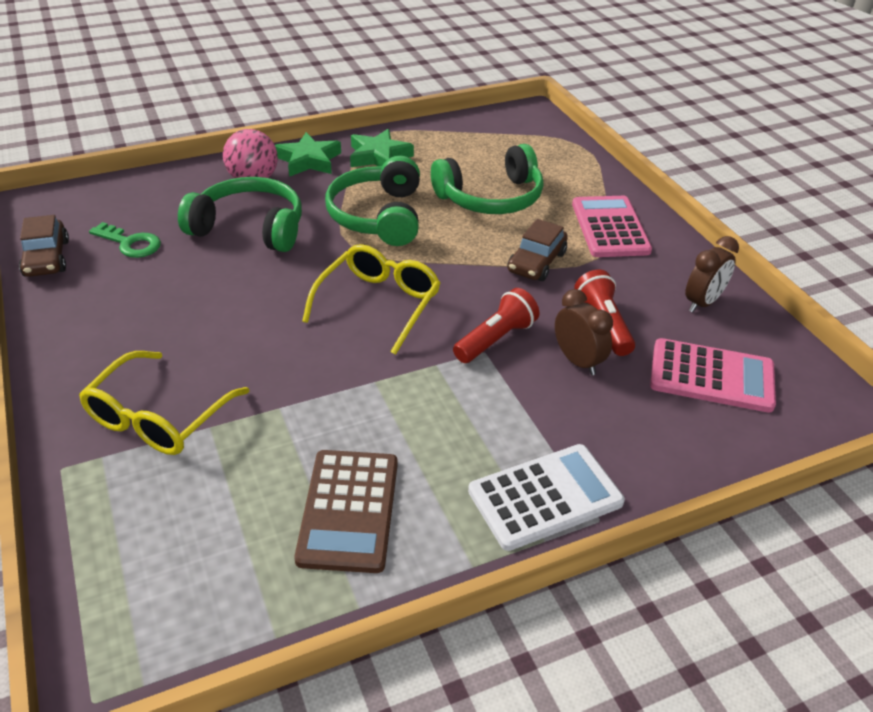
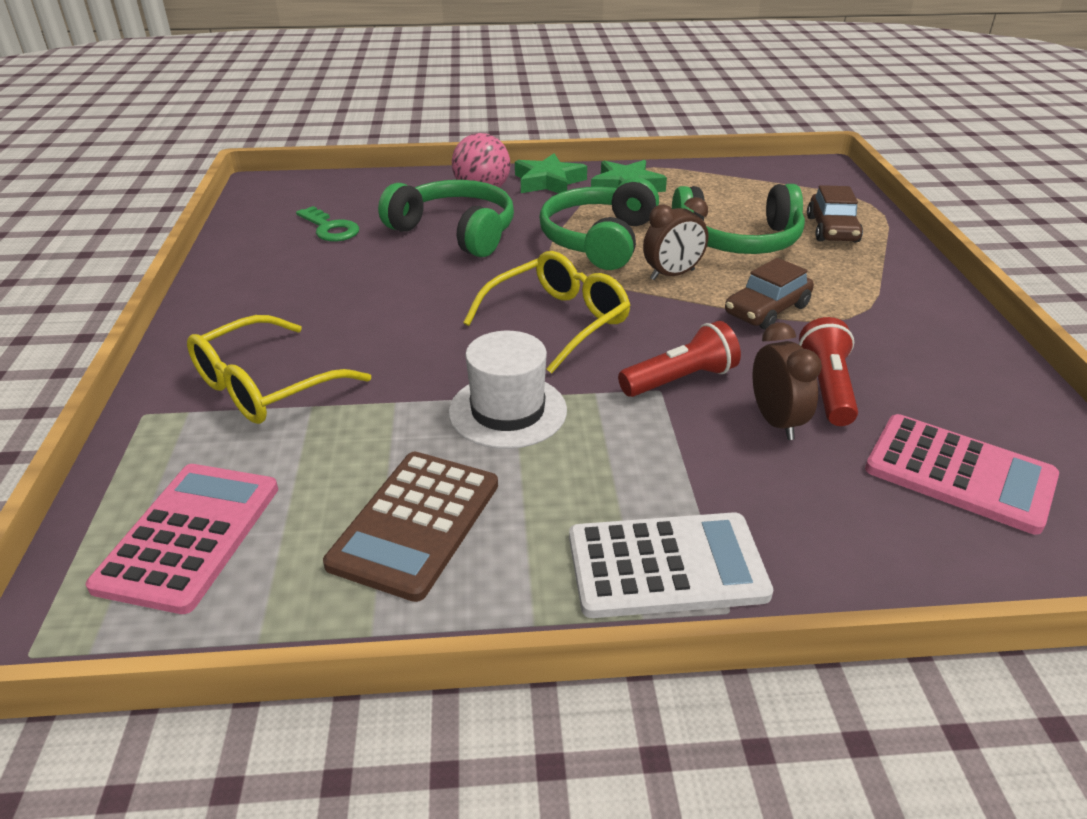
camera: 20 degrees right, 5 degrees down
brown car [19,215,69,277] -> brown car moved to [807,185,863,243]
pink calculator [572,196,652,257] -> pink calculator moved to [86,464,278,614]
brown clock [685,236,739,312] -> brown clock moved to [643,197,708,280]
none -> white hat [448,331,567,449]

